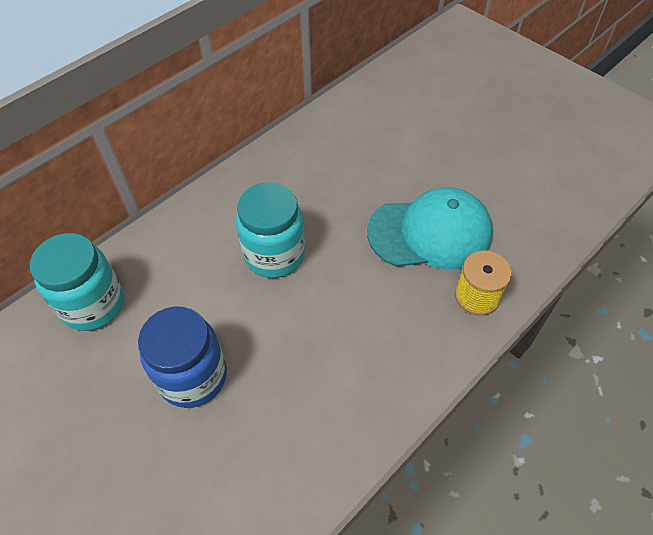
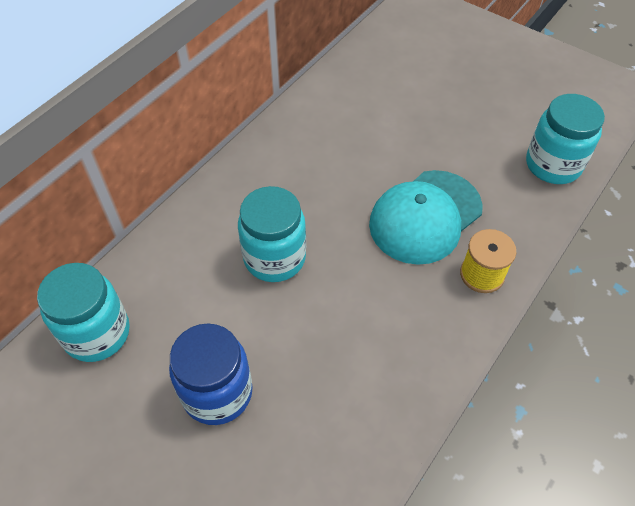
camera: 10 degrees left, 0 degrees up
turquoise cap [367,187,493,269] -> turquoise cap turned 150 degrees clockwise [369,170,483,265]
none -> turquoise jar [526,94,605,184]

